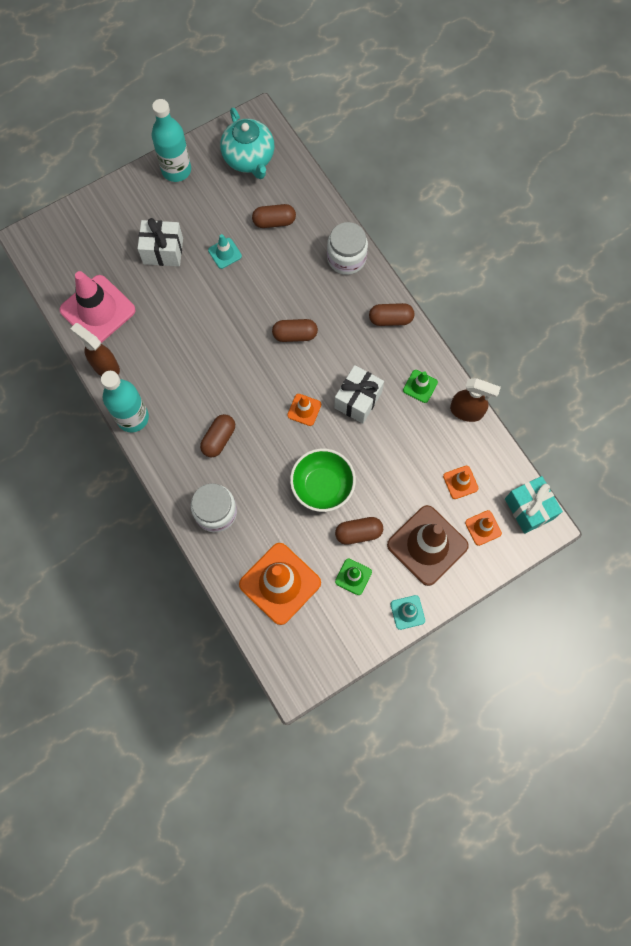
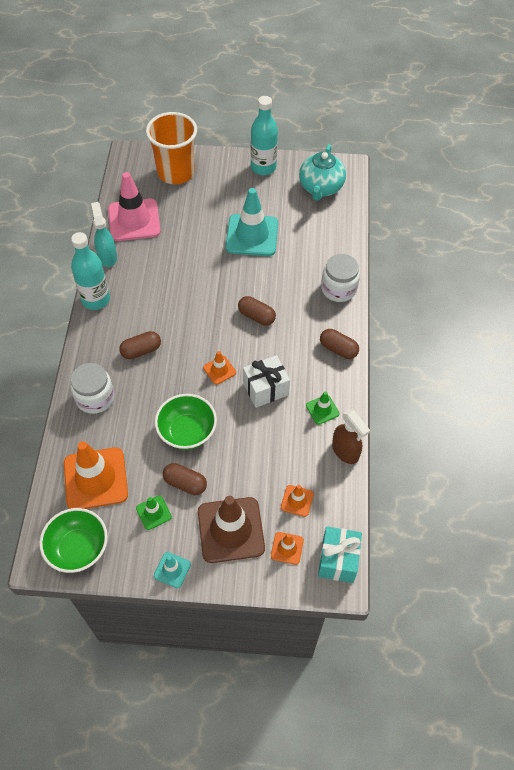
camera: 35 degrees right, 15 degrees down
brown spray bottle [70,323,120,376] -> turquoise spray bottle [91,202,117,267]
white gift [137,218,183,266] -> none
turquoise traffic cone [208,234,242,269] -> turquoise traffic cone [226,188,278,256], size x2.14
brown capsule [252,204,296,228] -> none
none -> green bowl [39,508,108,573]
none -> orange cup [146,112,197,184]

